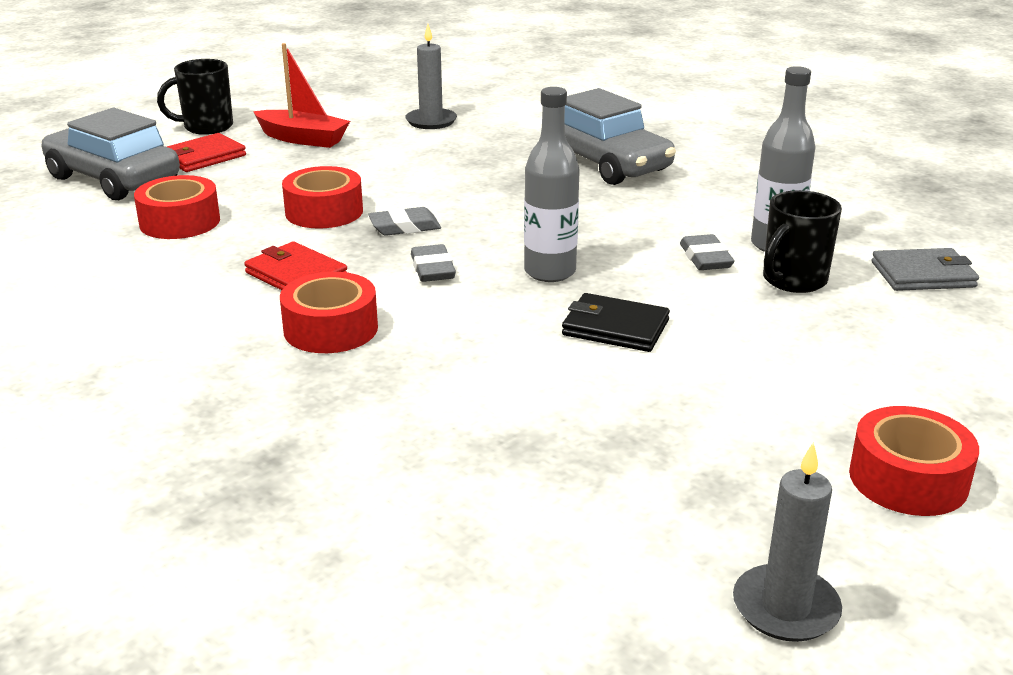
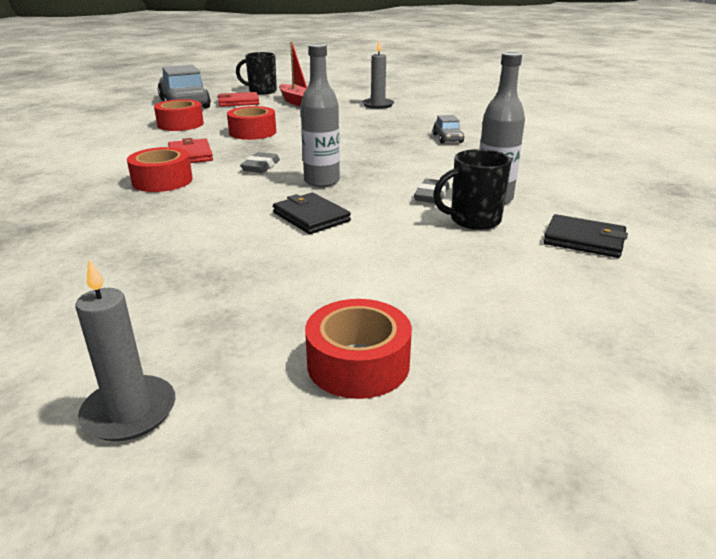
camera: 30 degrees right, 0 degrees up
grey eraser [368,207,441,236] -> none
grey car [565,88,676,185] -> grey car [433,115,464,143], size x0.47
grey wallet [872,248,979,291] -> black wallet [543,214,628,258]

